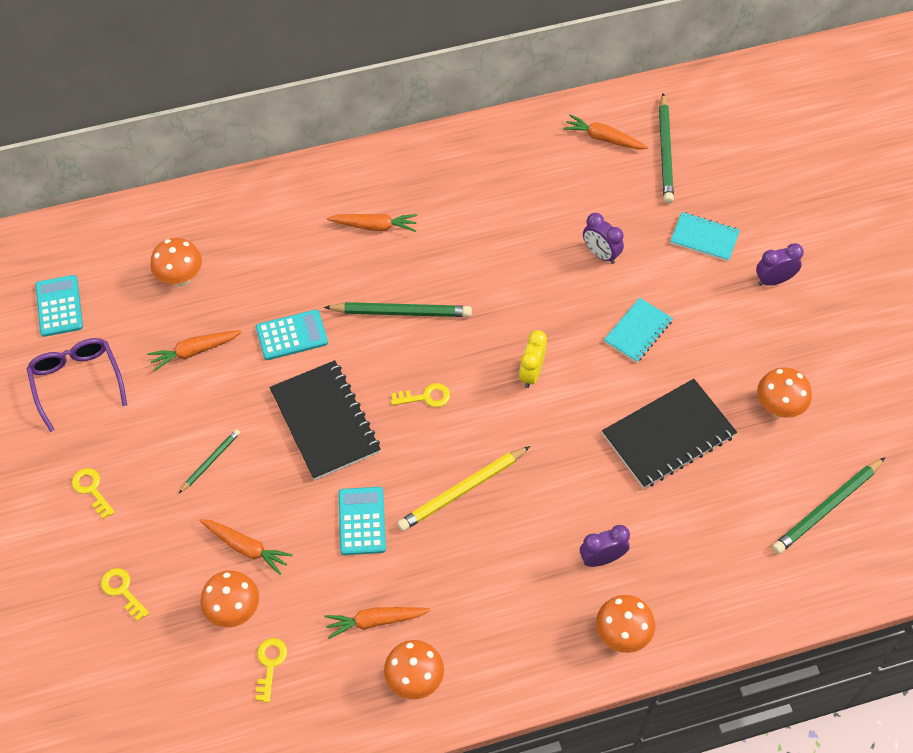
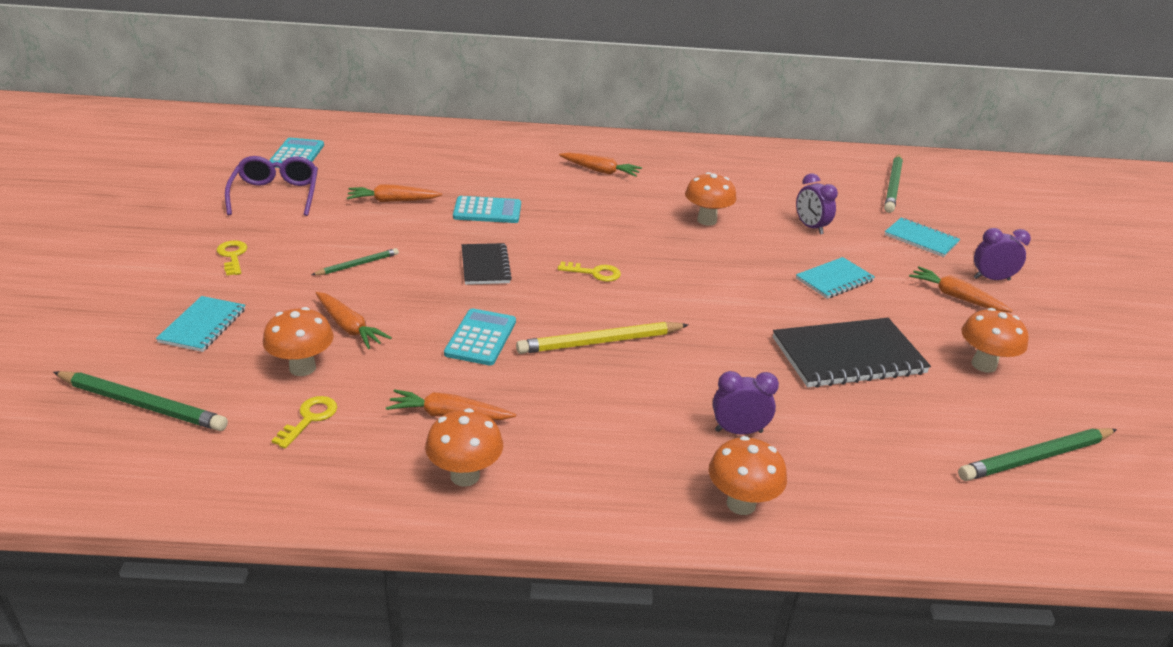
camera: 15 degrees right, 25 degrees down
yellow key [101,568,149,621] -> turquoise notebook [156,296,245,352]
orange mushroom [150,238,202,286] -> orange mushroom moved to [685,172,737,226]
black notebook [270,360,381,480] -> black notebook [462,243,512,285], size x0.58
green pencil [324,302,472,317] -> green pencil moved to [53,371,228,431]
yellow clock [519,330,547,388] -> none
orange carrot [563,114,648,149] -> orange carrot moved to [909,266,1013,313]

